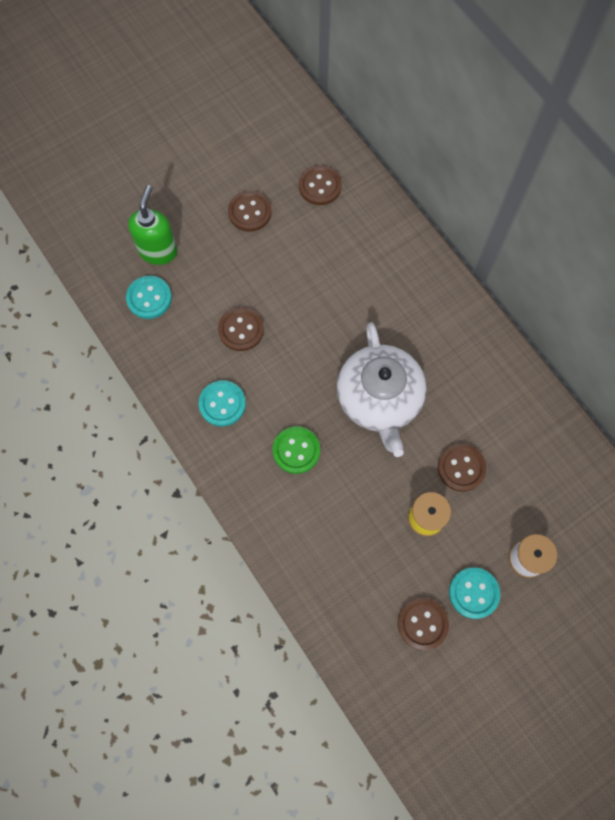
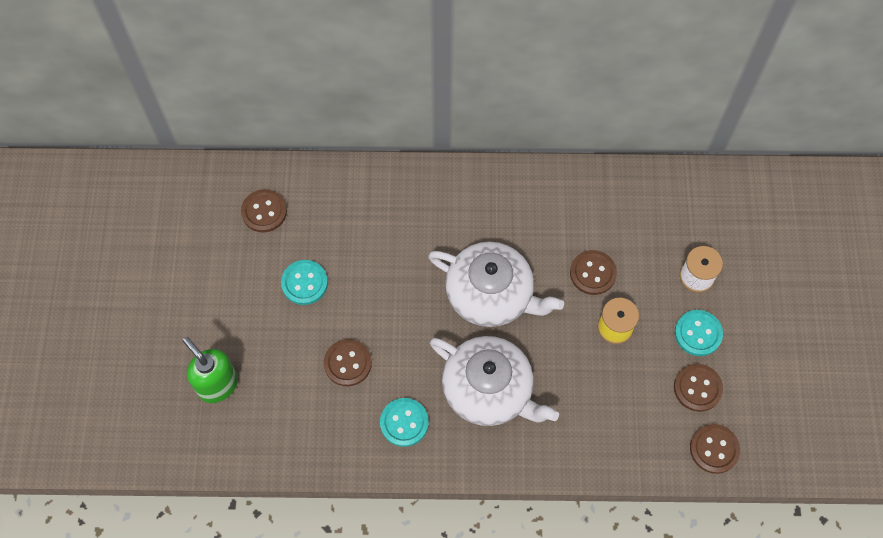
camera: 55 degrees left, 5 degrees down
turquoise button [126,276,172,319] -> turquoise button moved to [281,260,328,305]
brown button [228,191,272,232] -> brown button moved to [690,424,740,474]
green button [273,426,320,474] -> white teapot [430,336,559,426]

